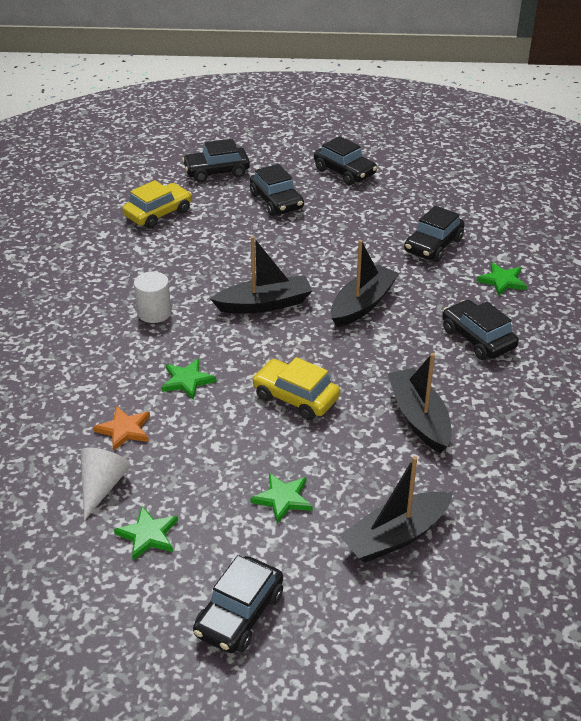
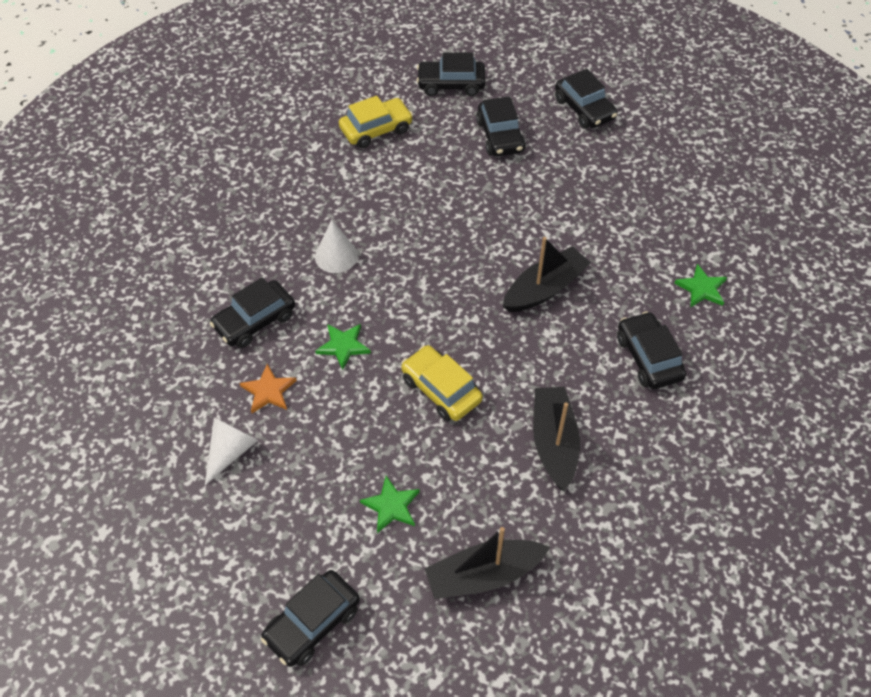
camera: 15 degrees right, 15 degrees up
green star [114,506,178,560] -> none
white cylinder [134,271,171,323] -> white cone [315,220,358,273]
black boat [210,236,312,314] -> none
black car [404,206,464,262] -> black car moved to [210,277,295,348]

